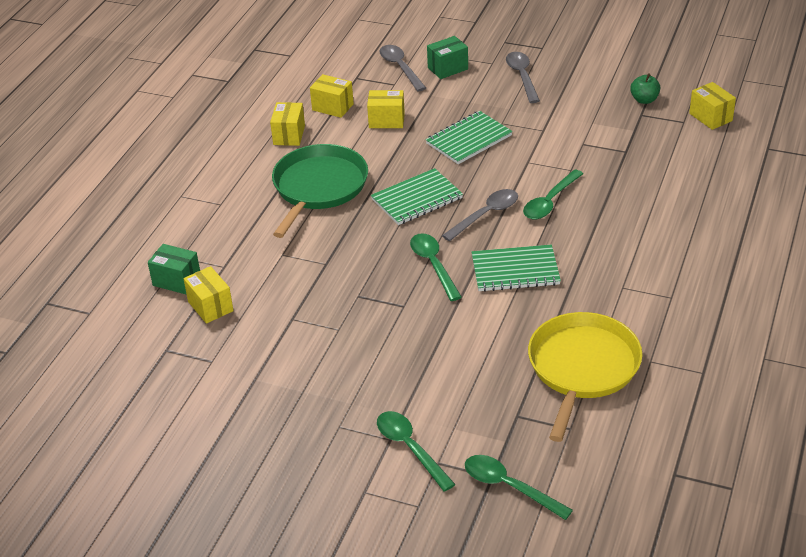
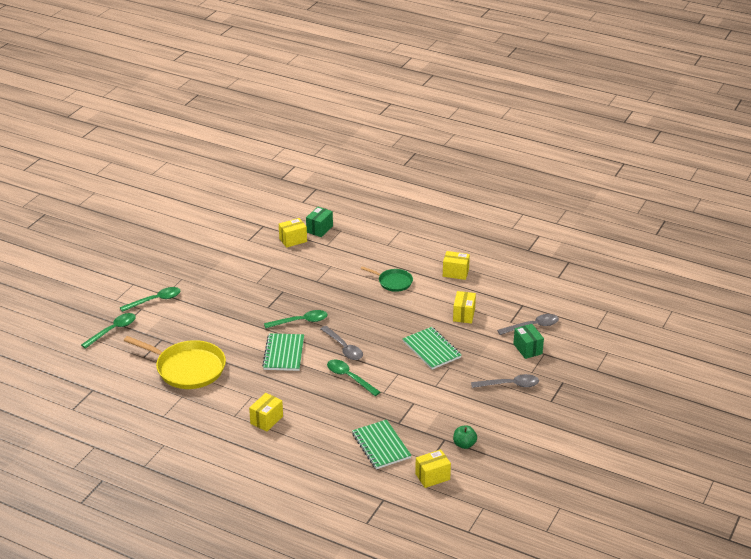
camera: 95 degrees right, 5 degrees down
green pan [272,144,368,238] -> green pan [361,266,413,292], size x0.54
yellow box [310,74,354,118] -> yellow box moved to [249,393,283,431]
green notebook [371,168,463,225] -> green notebook moved to [352,420,412,469]

